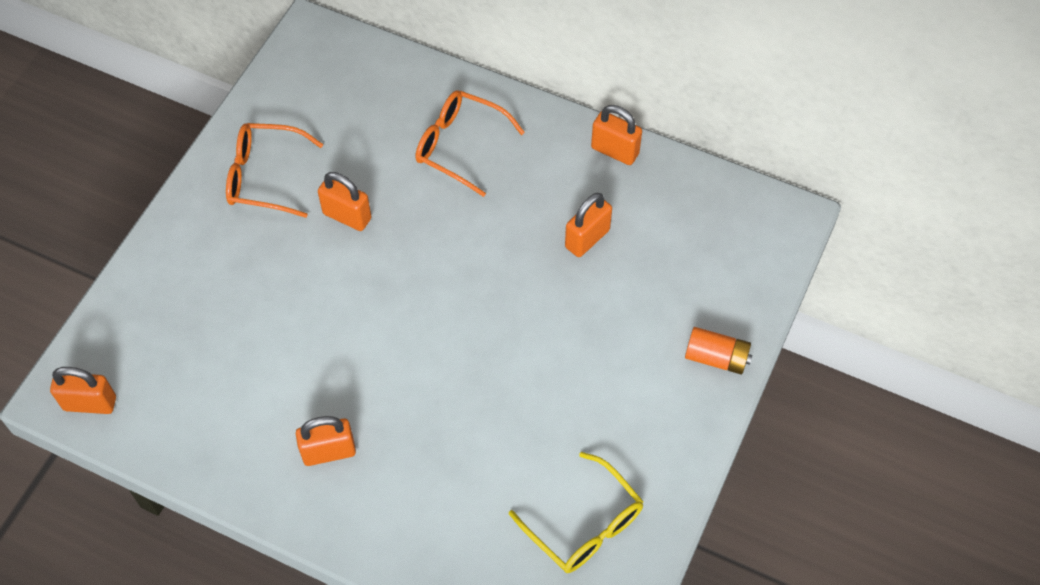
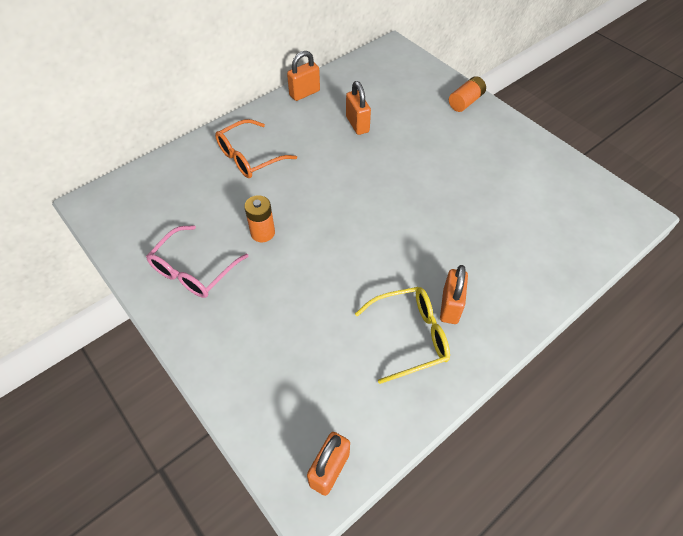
camera: 65 degrees left, 5 degrees down
orange glasses [226,123,323,218] -> pink glasses [146,225,248,298]
orange padlock [318,172,371,231] -> orange battery [244,195,275,242]
yellow glasses [509,452,644,573] -> yellow glasses moved to [355,287,450,384]

